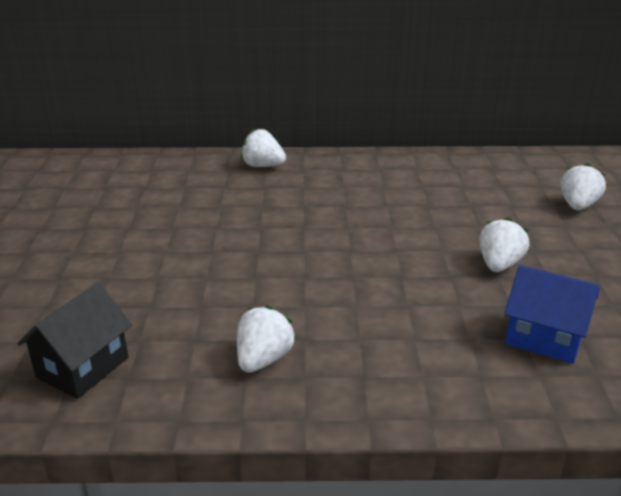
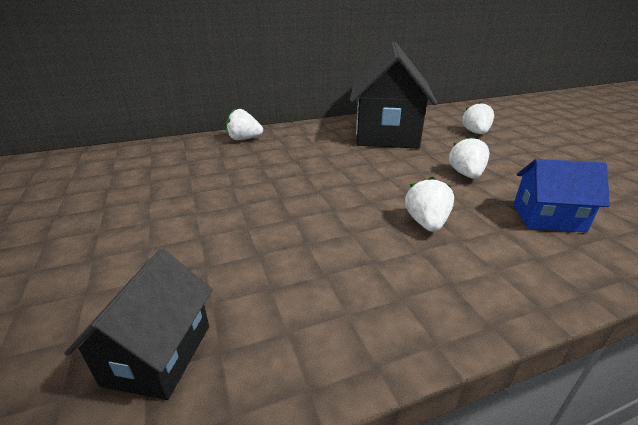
camera: 20 degrees left, 0 degrees up
white strawberry [237,305,296,373] -> white strawberry moved to [405,177,454,232]
none -> black house [350,42,437,148]

